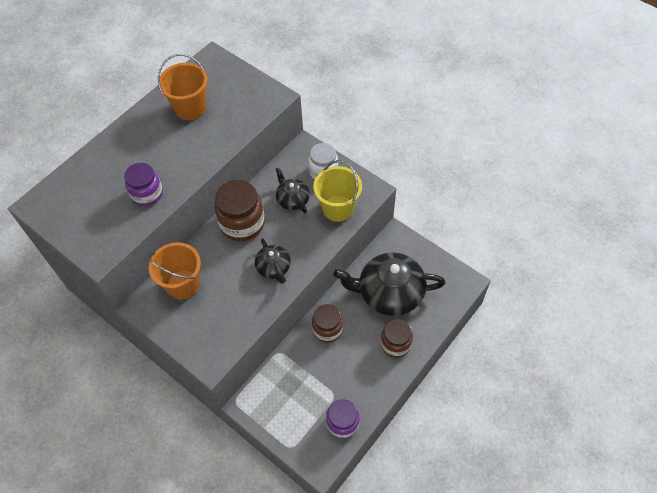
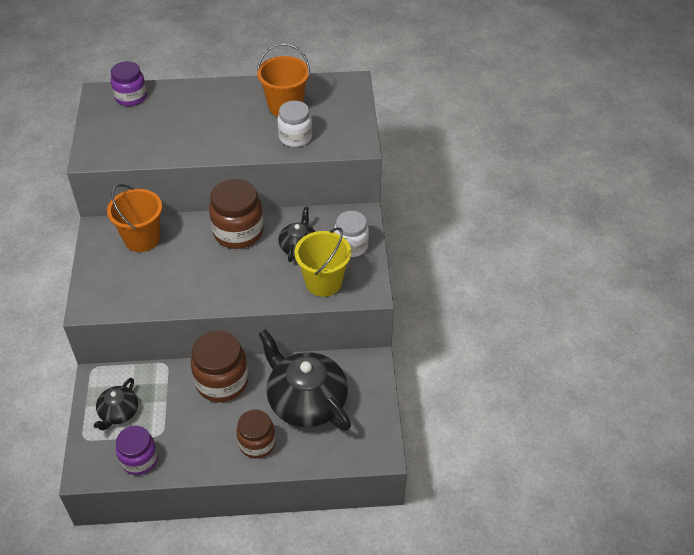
camera: 45 degrees right, 10 degrees down
purple jar [124,163,163,206] -> purple jar moved to [111,61,147,106]
black teapot [255,238,291,284] -> black teapot moved to [93,378,138,430]
brown jar [312,304,343,343] -> brown jar [191,330,248,402], size x1.51
none -> white jar [278,101,312,147]

